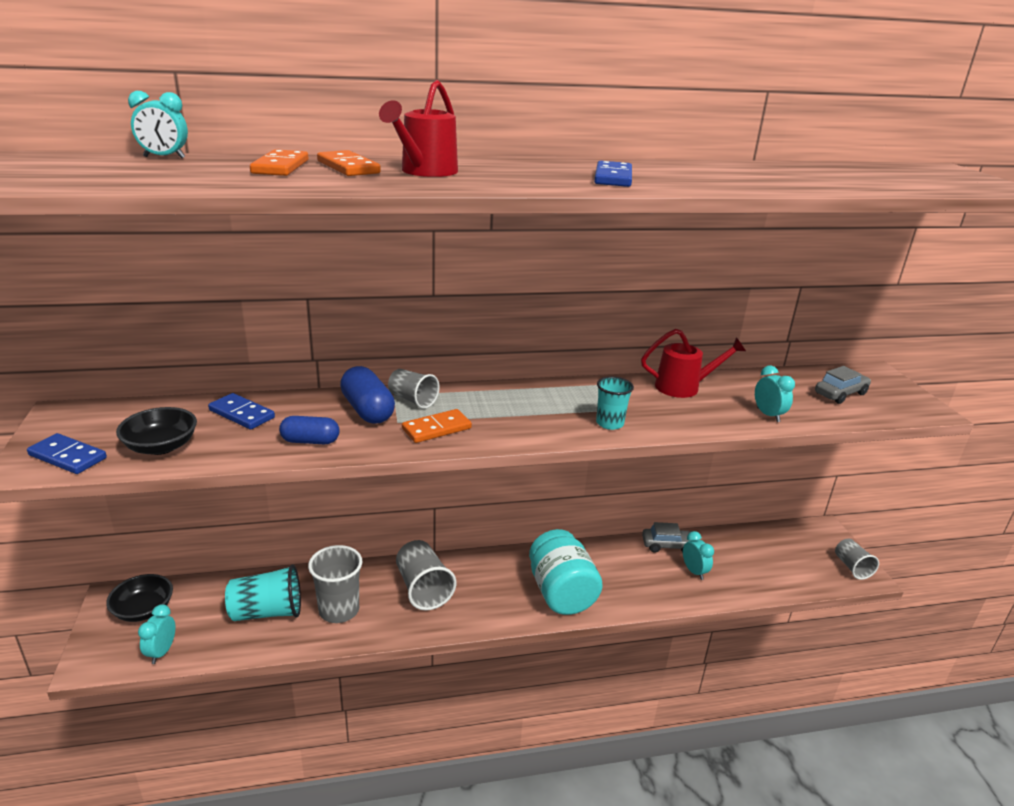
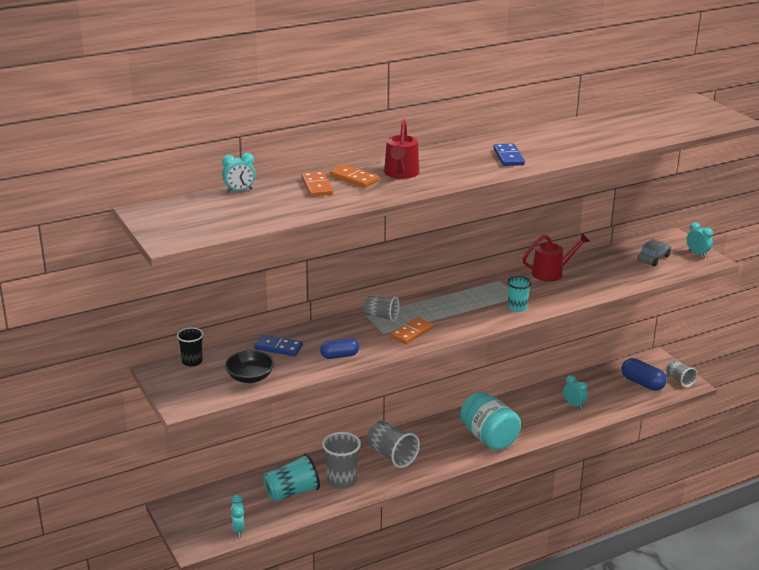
camera: 15 degrees left, 0 degrees up
blue domino [27,433,107,474] -> none
black bowl [106,574,173,622] -> none
blue capsule [340,366,395,424] -> blue capsule moved to [621,358,667,391]
grey car [642,522,692,553] -> none
turquoise clock [755,365,795,422] -> turquoise clock moved to [687,222,713,258]
none -> black cup [177,327,204,366]

